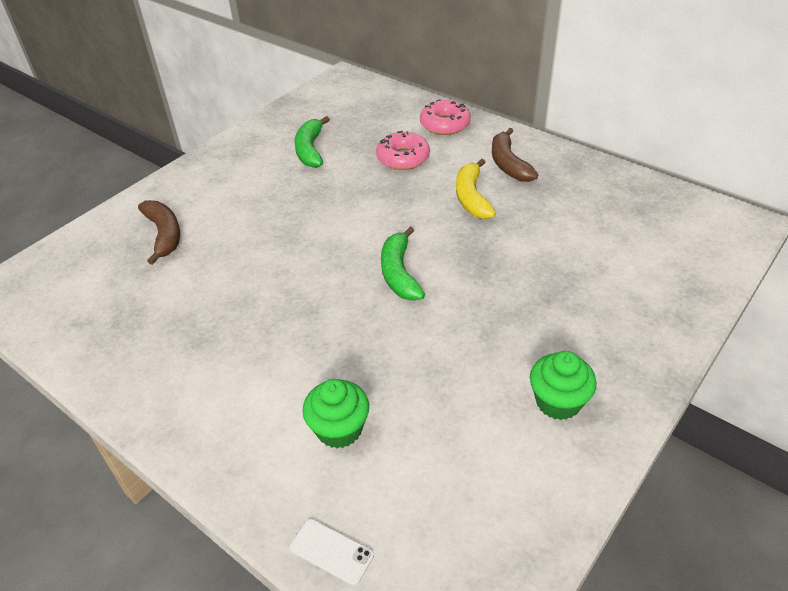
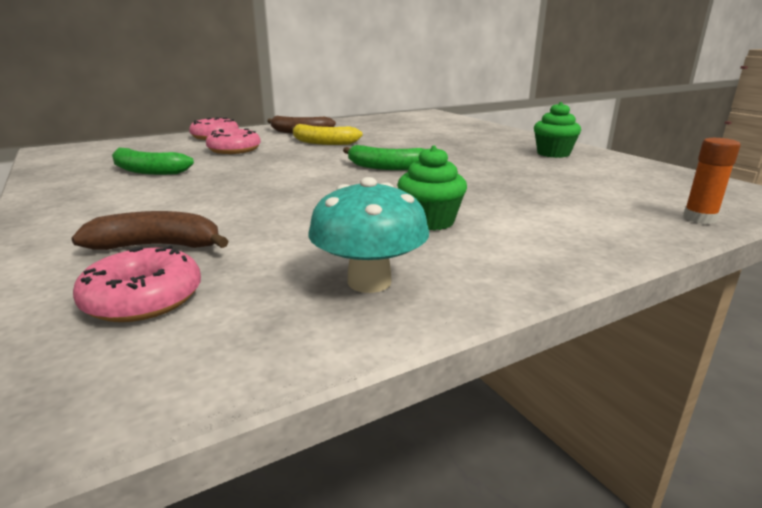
camera: 70 degrees left, 20 degrees down
white phone [290,519,374,585] -> orange glue stick [683,138,741,224]
green cupcake [302,379,369,448] -> green cupcake moved to [397,145,467,231]
none -> pink donut [73,245,201,322]
none -> turquoise mushroom [309,177,429,293]

